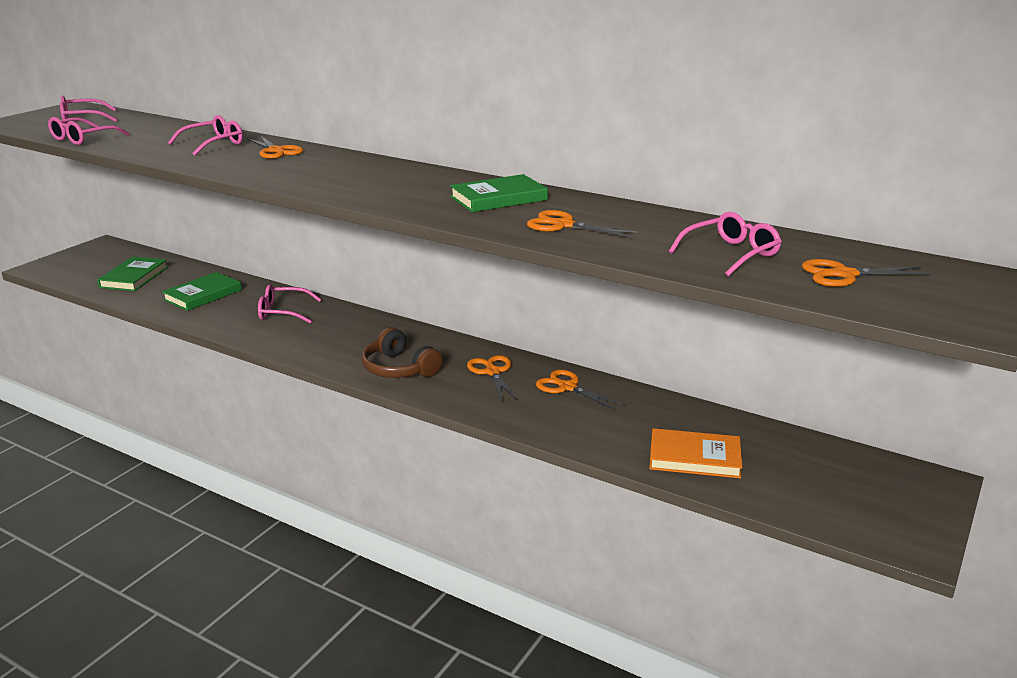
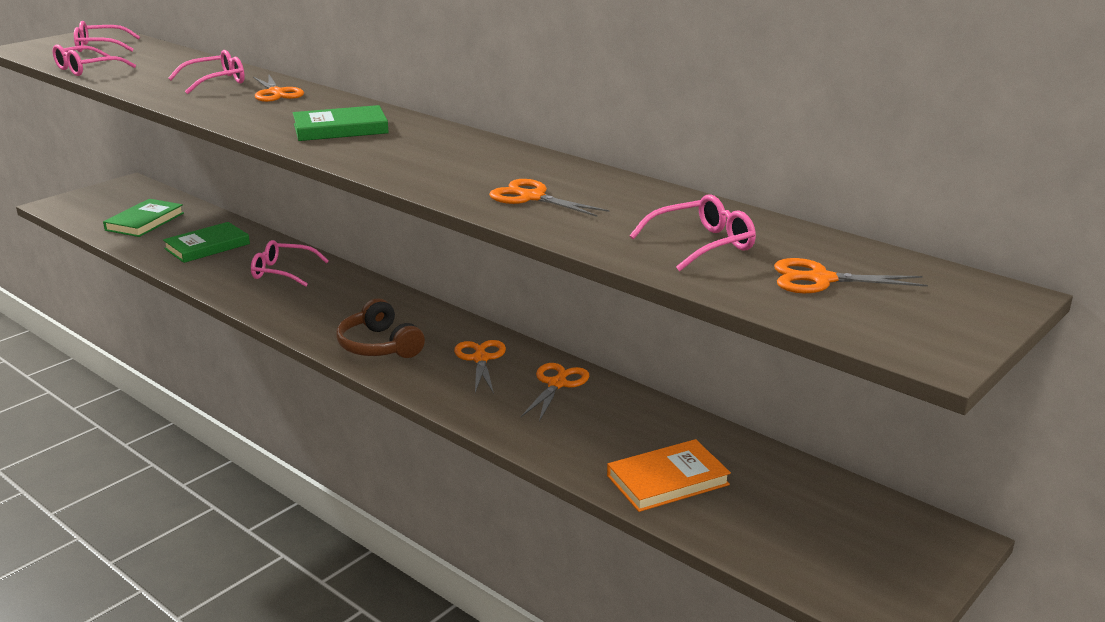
camera: 10 degrees right, 0 degrees up
green book [450,174,548,212] -> green book moved to [293,105,389,141]
orange scissors [536,369,625,410] -> orange scissors turned 60 degrees clockwise [521,363,589,422]
orange book [649,428,743,478] -> orange book turned 45 degrees counterclockwise [607,439,731,512]

